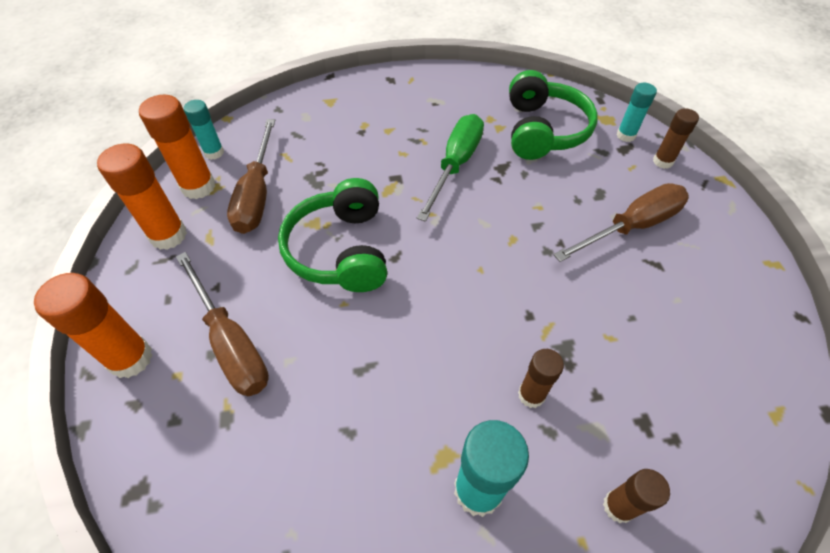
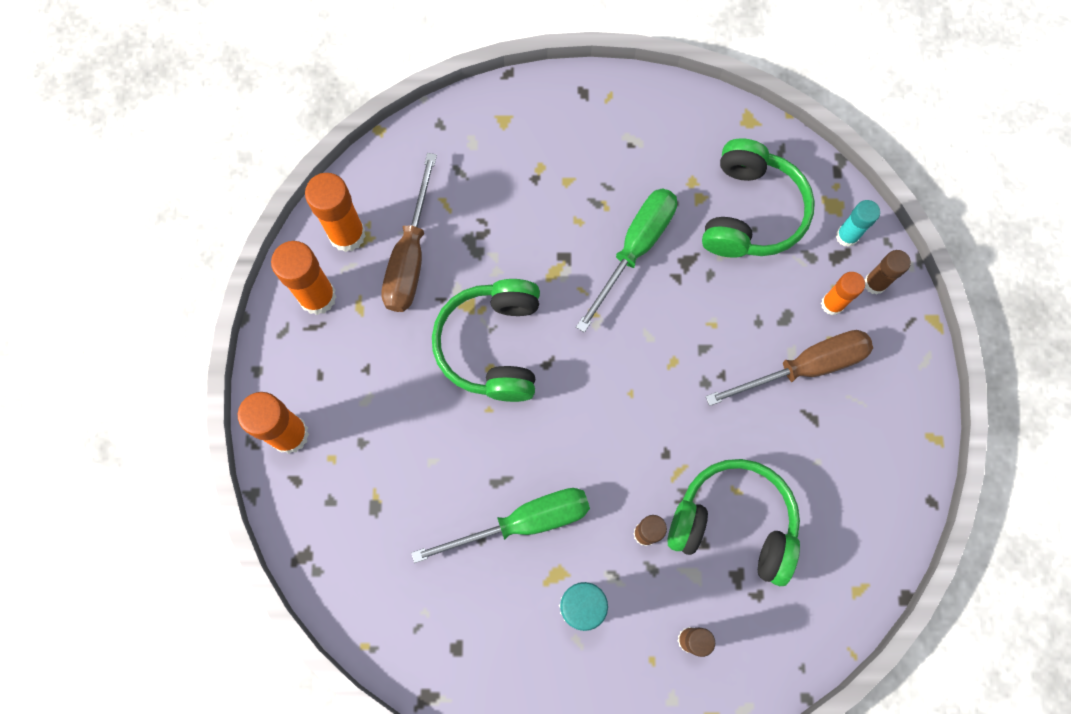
camera: 10 degrees right, 20 degrees up
brown screwdriver [176,252,269,396] -> none
turquoise glue stick [184,100,224,160] -> none
none -> green screwdriver [411,488,590,563]
none -> green headphones [667,459,800,586]
none -> orange glue stick [821,272,865,315]

